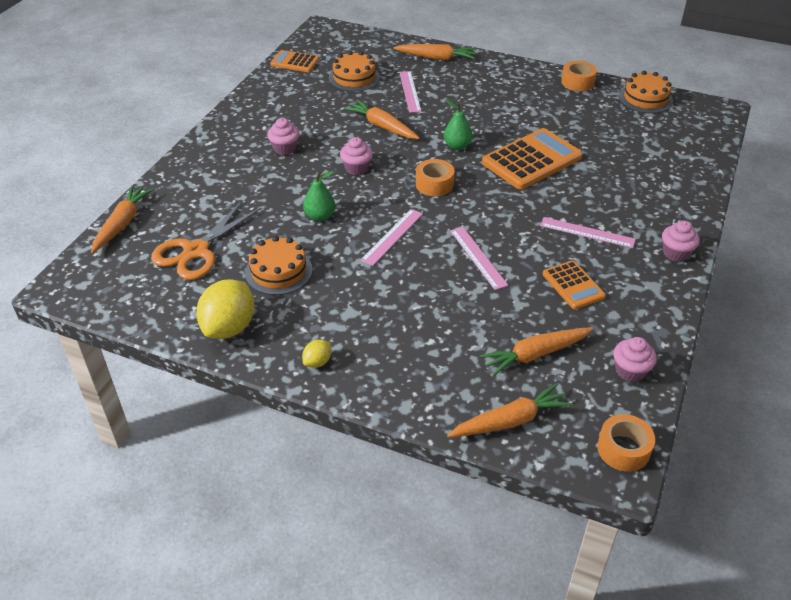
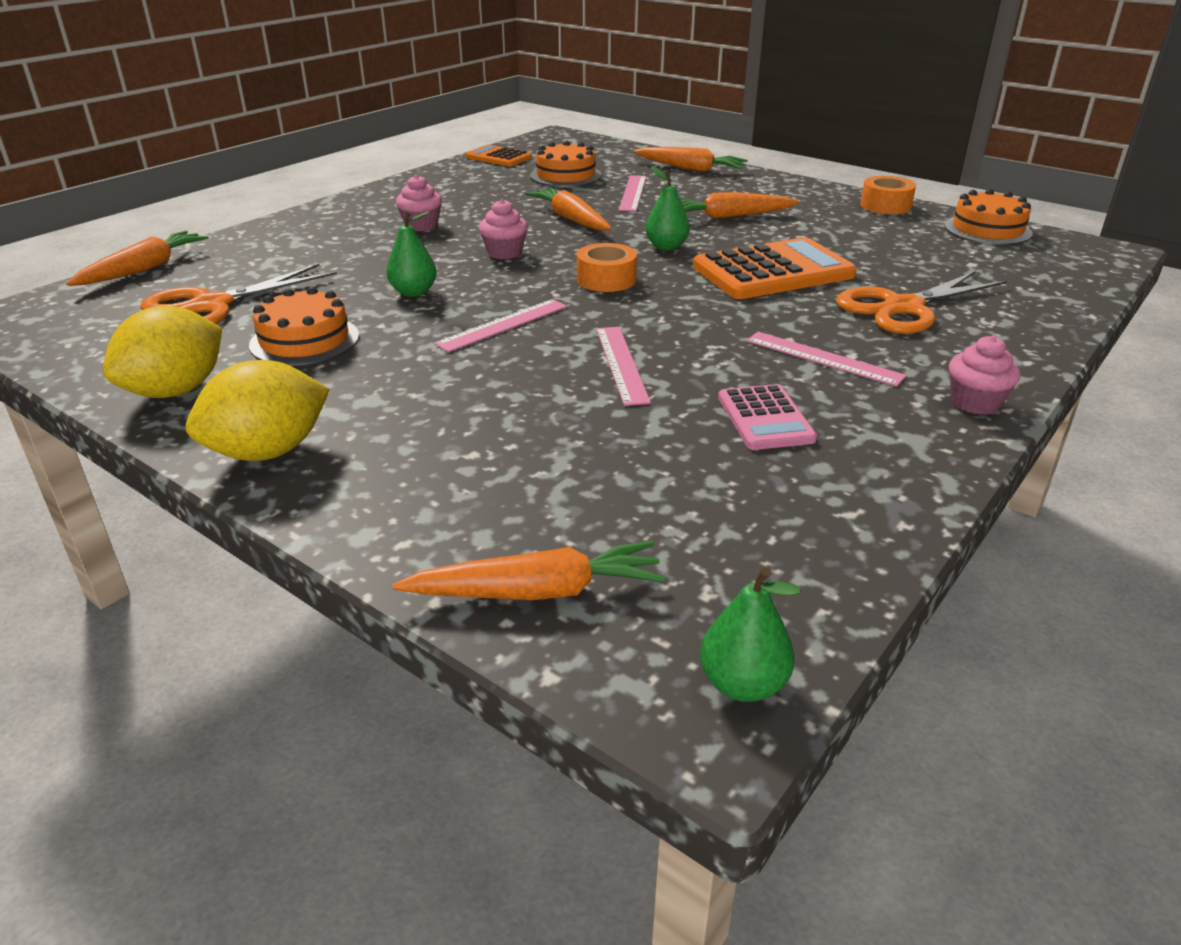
camera: 15 degrees right, 10 degrees down
yellow lemon [302,340,331,368] -> yellow lemon [186,360,330,461], size x2.13
orange carrot [480,327,593,376] -> orange carrot moved to [681,192,799,219]
orange calculator [543,260,606,309] -> pink calculator [718,384,817,450]
orange tape [597,414,655,472] -> green pear [700,567,801,702]
pink cupcake [614,337,657,382] -> none
none -> orange scissors [836,271,1007,334]

